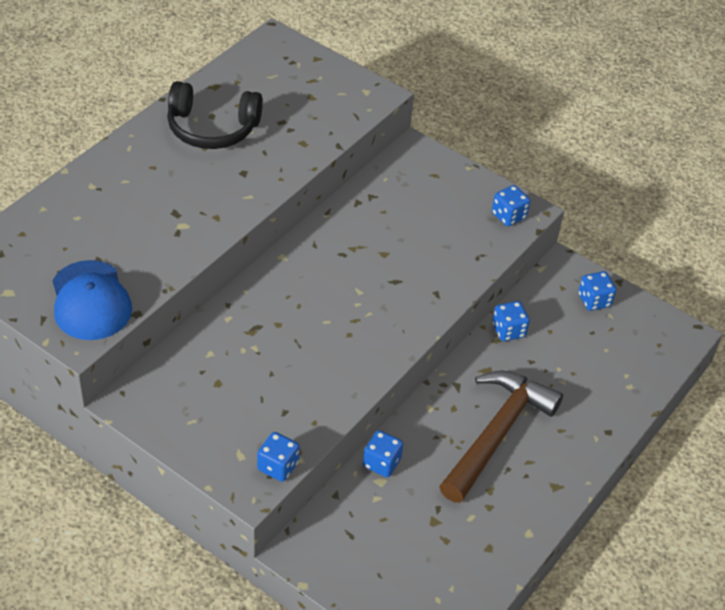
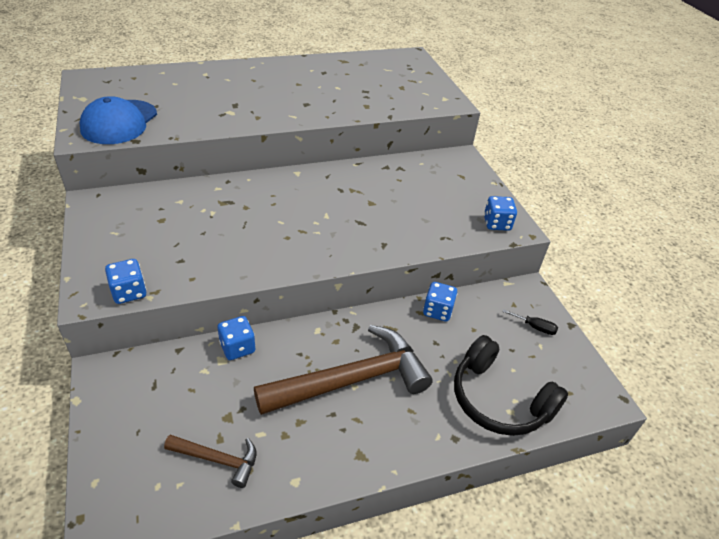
camera: 35 degrees right, 5 degrees down
black headphones [167,81,263,149] -> black headphones moved to [454,335,568,436]
blue dice [578,271,616,311] -> black screwdriver [503,309,558,335]
none -> brown hammer [164,435,256,488]

